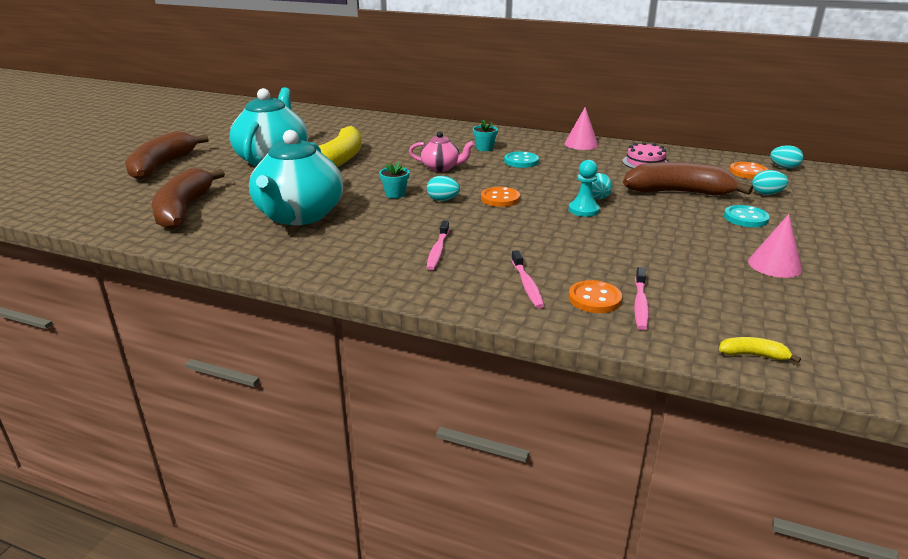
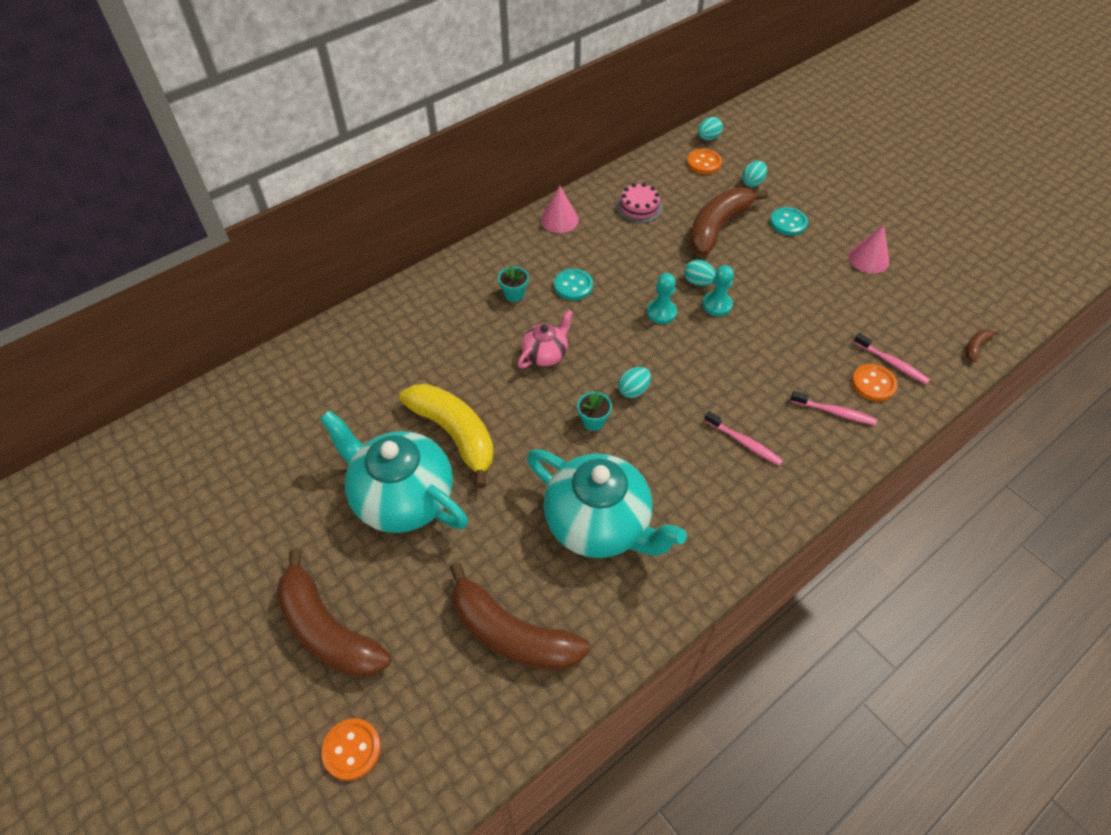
camera: 60 degrees left, 25 degrees up
orange button [481,187,520,207] -> orange button moved to [321,718,381,781]
yellow banana [719,337,801,363] -> brown banana [965,329,1000,362]
none -> turquoise pawn [647,273,677,324]

